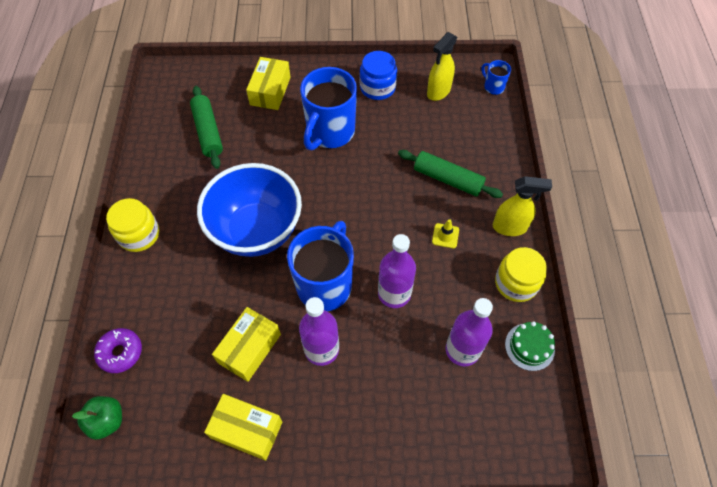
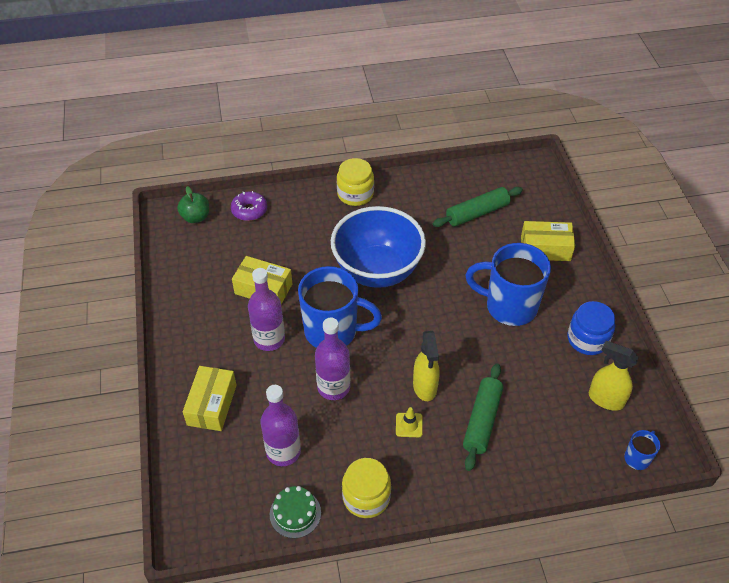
camera: 80 degrees right, 10 degrees down
yellow box [204,394,282,461] -> yellow box moved to [183,366,237,431]
yellow spray bottle [493,176,552,236] -> yellow spray bottle moved to [413,331,439,401]

